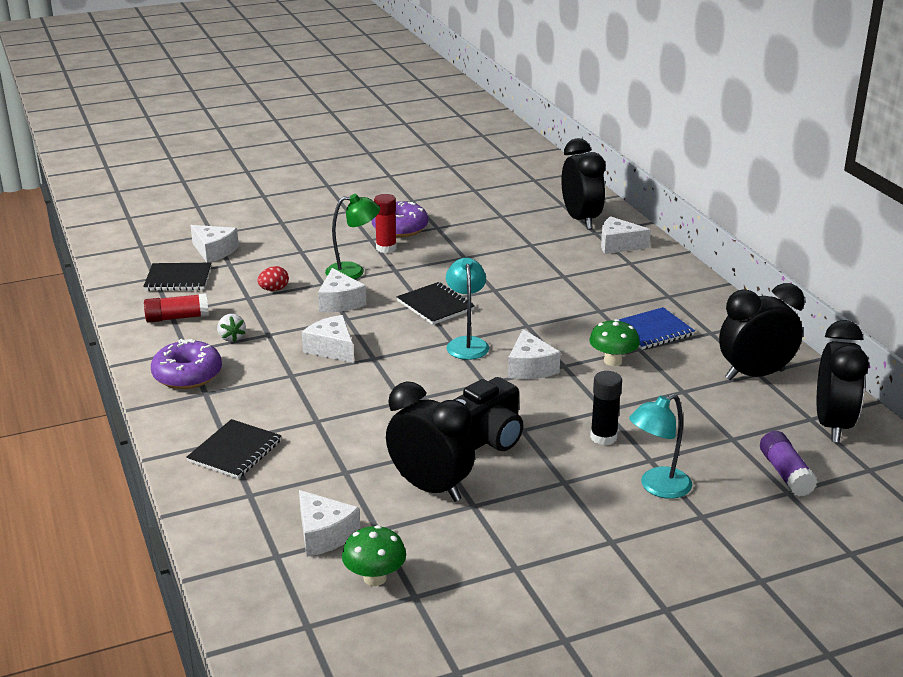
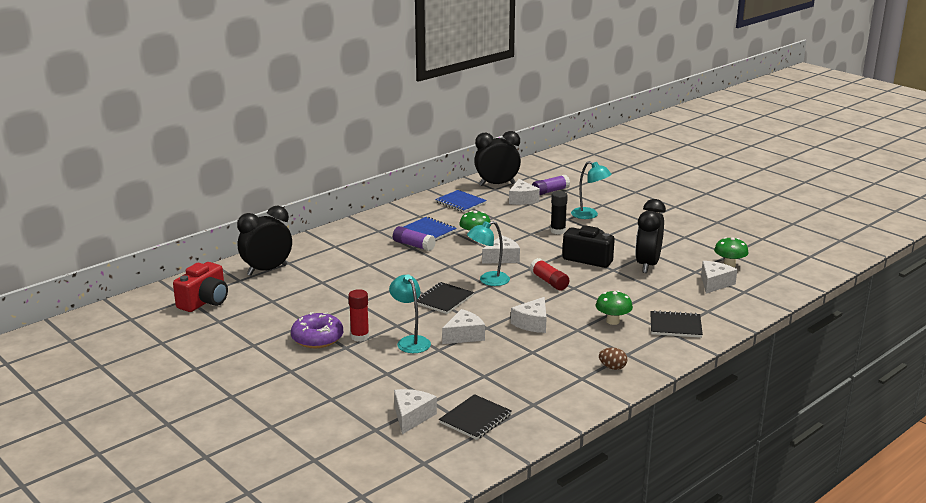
camera: 110 degrees left, 5 degrees down
black notebook [143,263,211,291] -> black notebook turned 60 degrees clockwise [439,394,512,440]
red glue stick [144,293,209,323] -> red glue stick moved to [530,258,569,290]
purple donut [151,339,222,389] -> brown egg [599,348,627,370]
white strawberry [217,314,246,342] -> none
red egg [258,266,289,291] -> none
green lamp [325,194,380,279] -> turquoise lamp [389,274,431,353]
white cheese [601,216,651,254] -> white cheese moved to [509,179,540,205]
black clock [719,283,805,380] -> blue notebook [435,190,487,212]
none -> red camera [173,262,228,312]
none -> purple glue stick [393,226,436,251]
none -> green mushroom [596,290,633,325]

